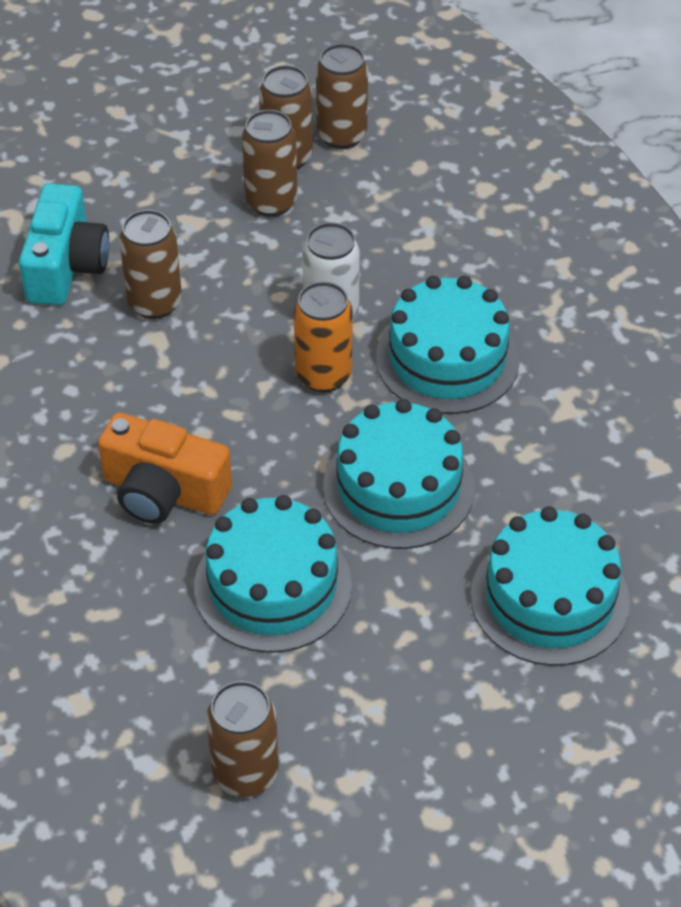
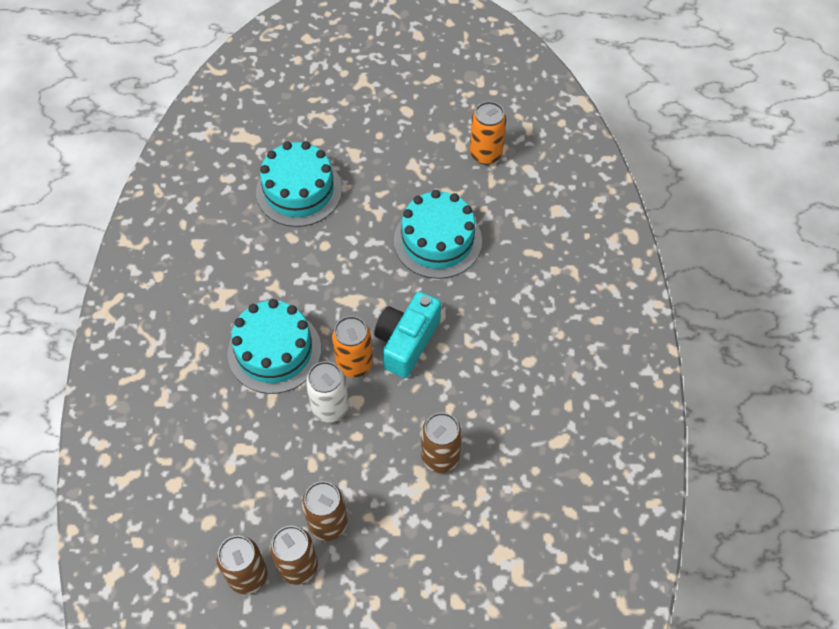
camera: 160 degrees left, 10 degrees up
turquoise camera [19,183,109,305] -> turquoise camera moved to [374,292,441,378]
orange camera [98,412,232,524] -> none
brown can [206,681,279,797] -> orange can [470,101,506,165]
turquoise cake [323,399,475,549] -> none

